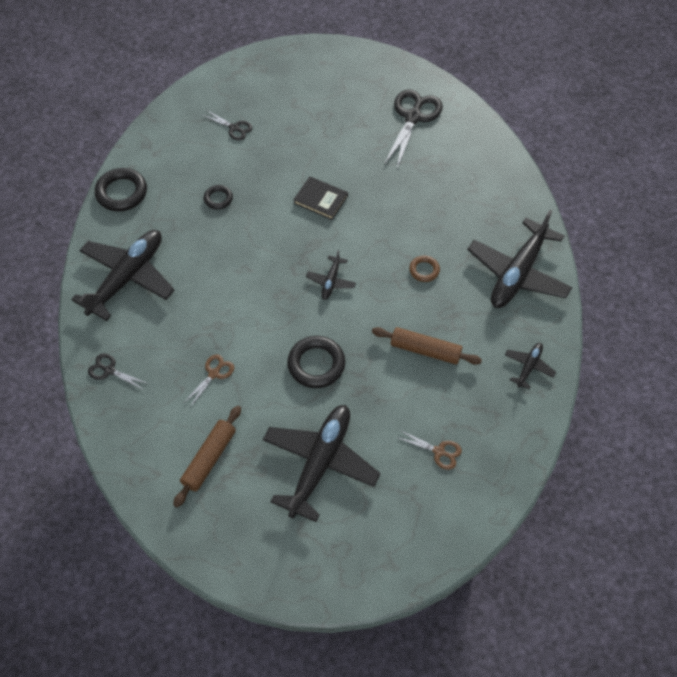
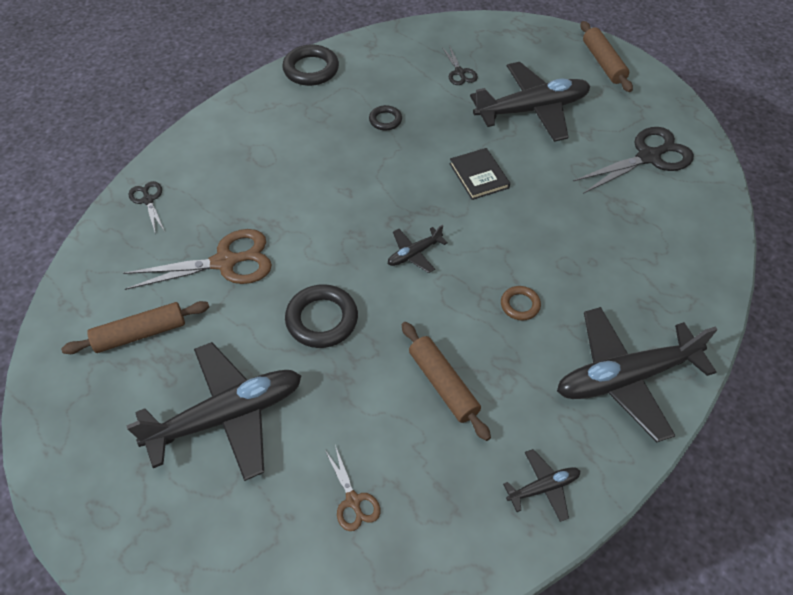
camera: 40 degrees right, 5 degrees down
black plane [71,230,175,321] -> black plane moved to [470,62,591,142]
brown scissors [184,354,234,407] -> brown scissors [123,229,272,290], size x1.92
none -> brown rolling pin [581,21,633,92]

